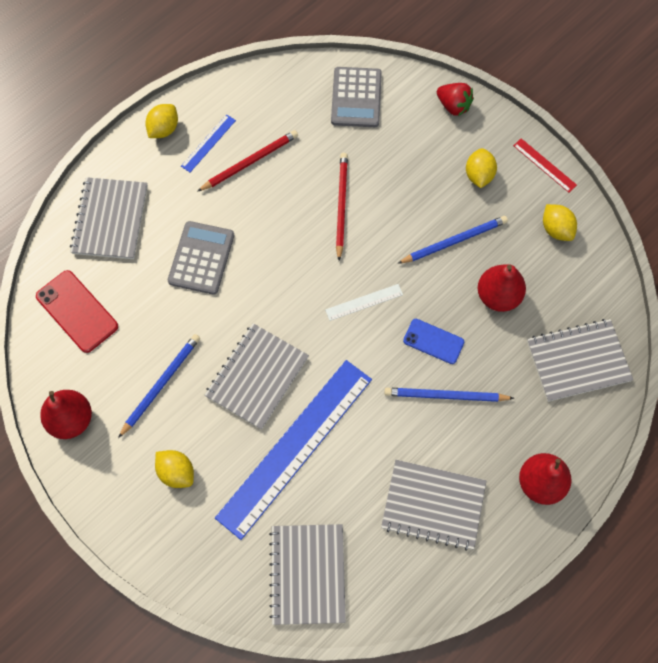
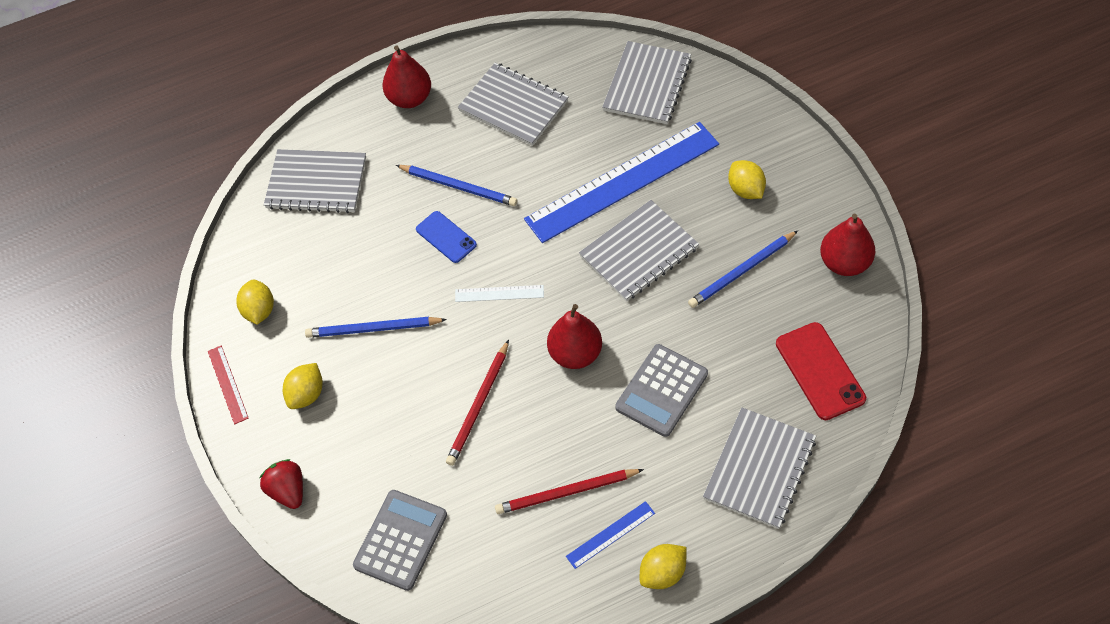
camera: 155 degrees left, 10 degrees down
red pear [478,264,526,312] -> red pear moved to [547,304,602,369]

